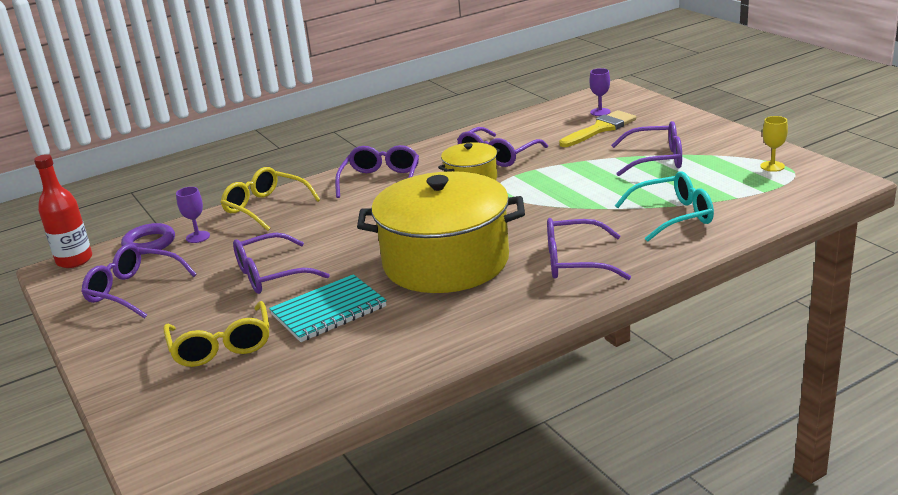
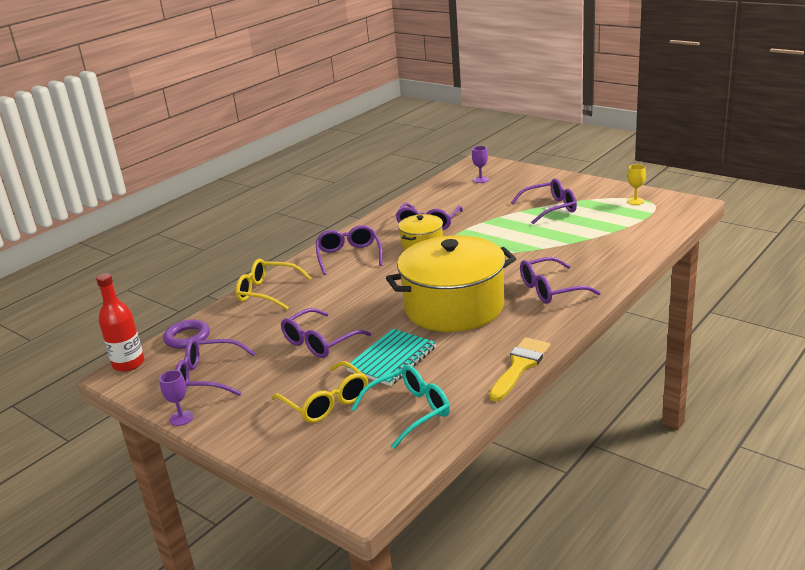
camera: 20 degrees left, 0 degrees up
purple goblet [176,187,210,243] -> purple goblet moved to [159,370,194,426]
yellow brush [559,110,636,147] -> yellow brush moved to [489,337,550,401]
turquoise glasses [615,171,714,242] -> turquoise glasses moved to [351,365,450,449]

